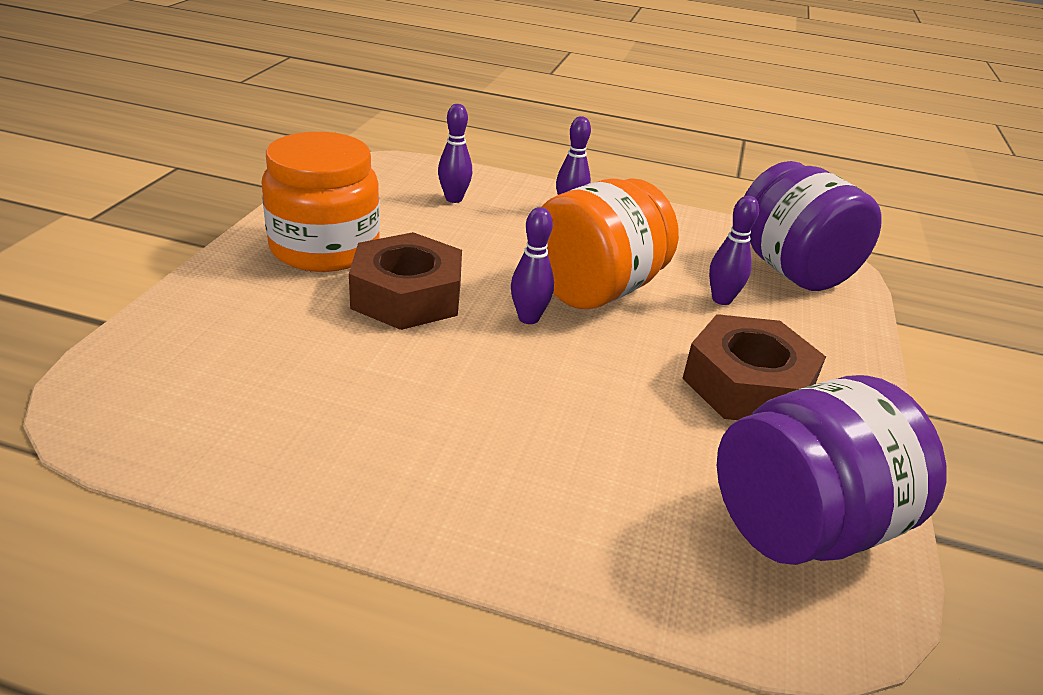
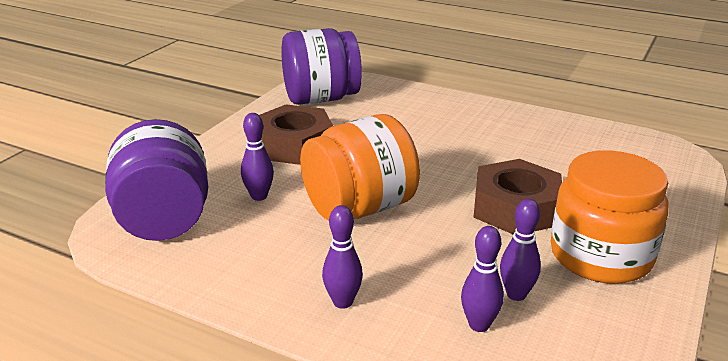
camera: 165 degrees left, 5 degrees down
purple bowling pin [511,207,554,324] -> purple bowling pin moved to [500,199,541,301]

